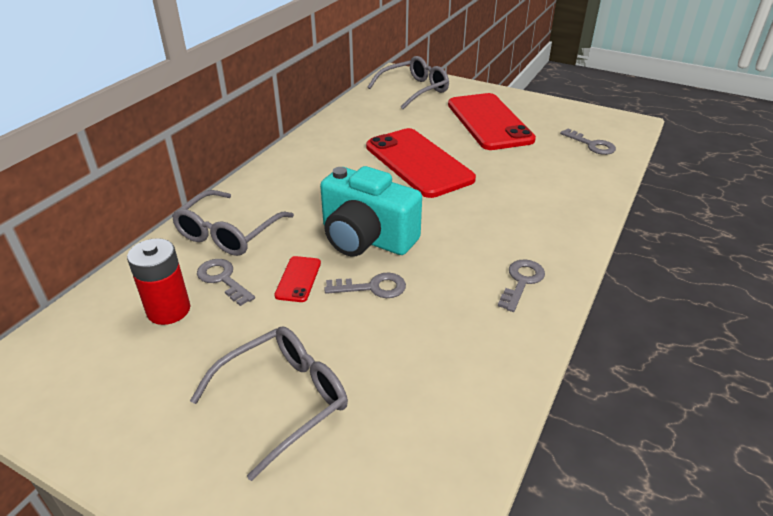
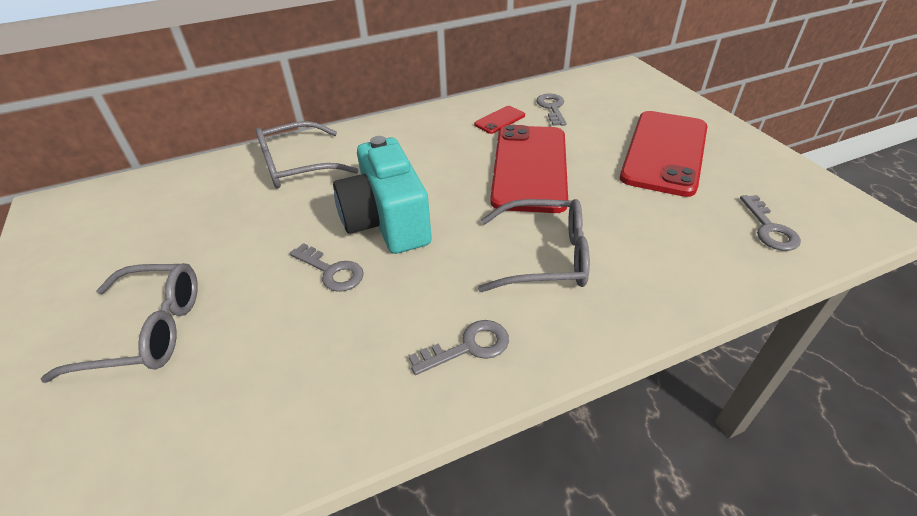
camera: 40 degrees right, 5 degrees up
red battery [127,238,190,325] -> none
grey key [197,259,255,306] -> grey key moved to [536,94,567,126]
red phone [274,256,321,302] -> red phone moved to [474,106,525,134]
grey glasses [367,56,449,109] -> grey glasses moved to [478,199,590,292]

